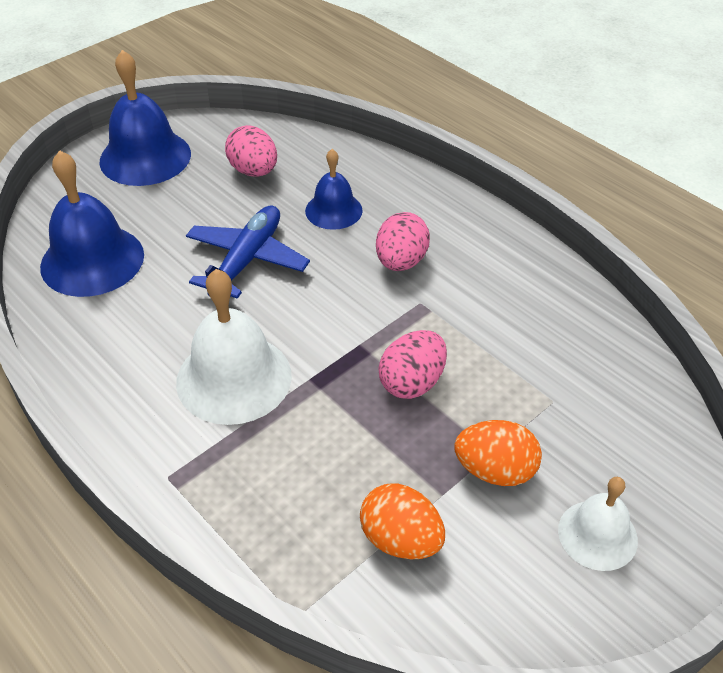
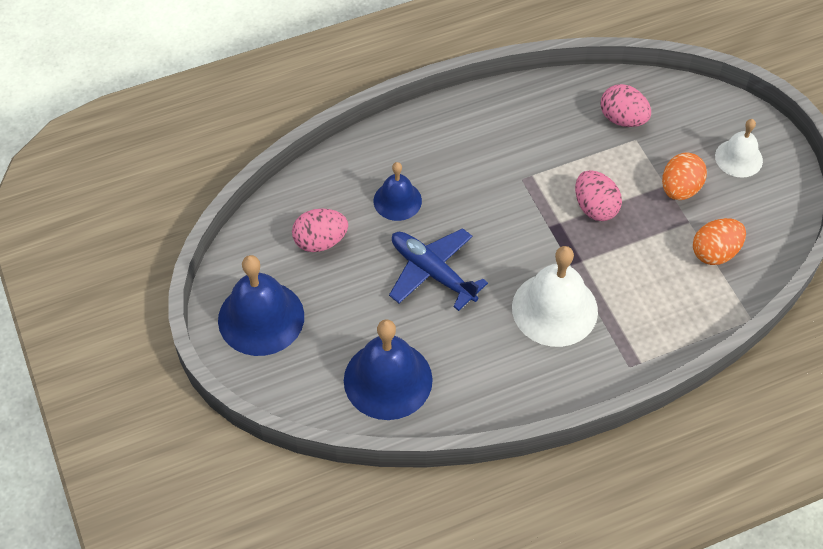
camera: 70 degrees left, 10 degrees up
pink egg [376,212,430,271] -> pink egg moved to [600,84,651,127]

